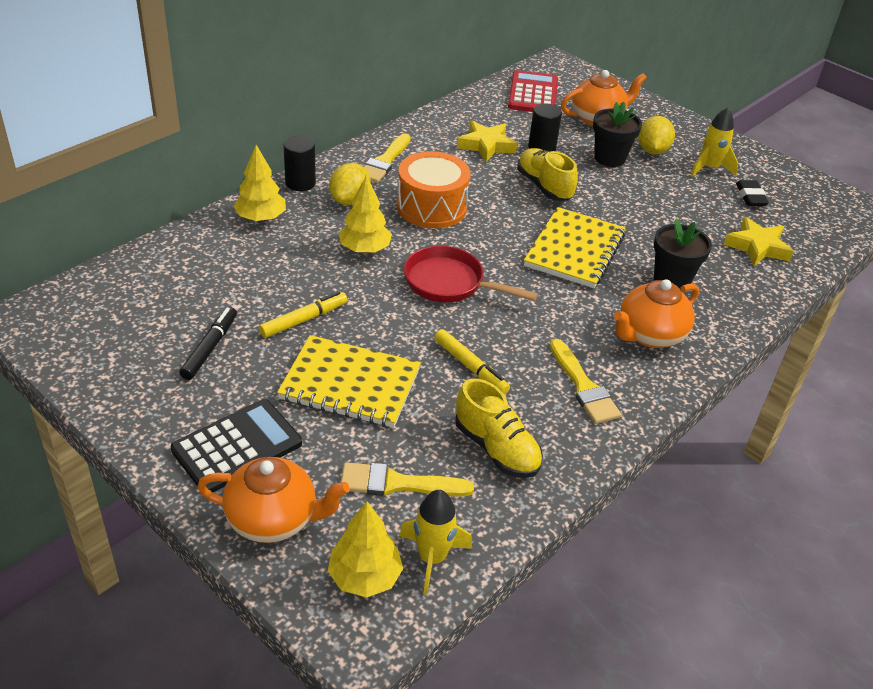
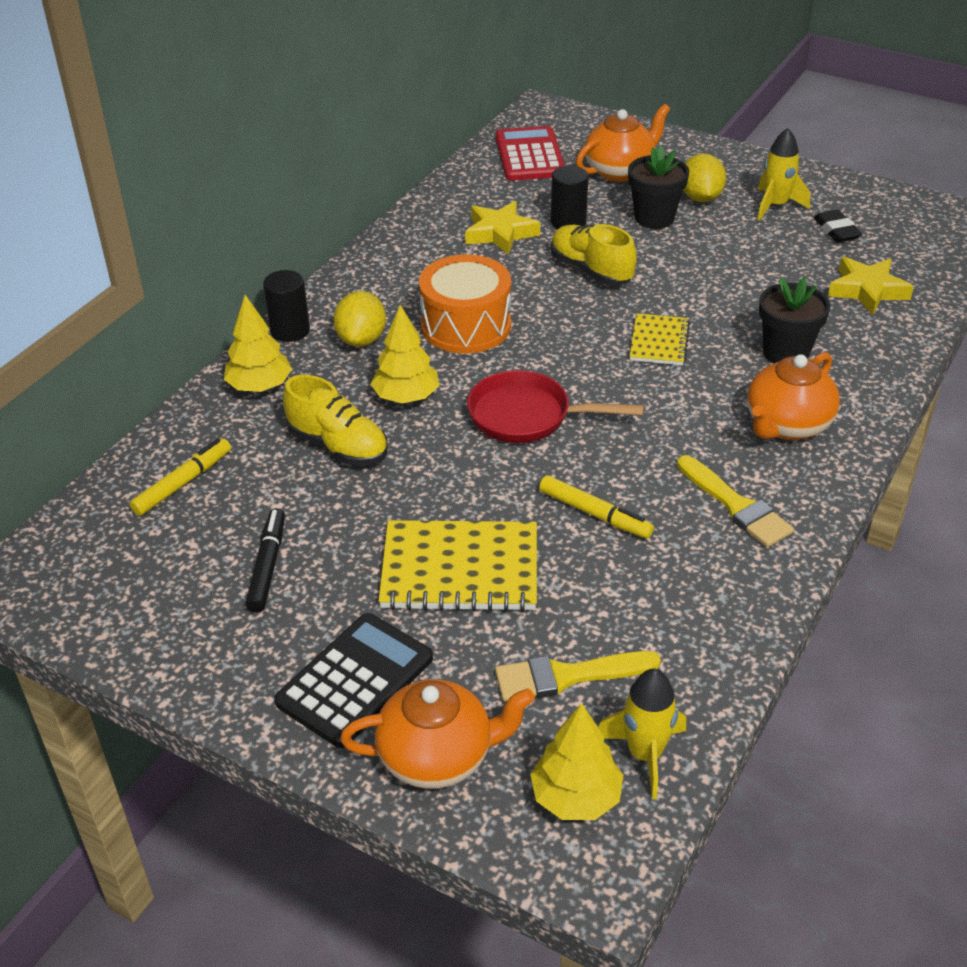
camera: 10 degrees left, 0 degrees up
yellow marker [259,291,347,338] -> yellow marker moved to [130,438,231,516]
yellow brush [364,133,411,183] -> none
yellow shoe [455,378,543,478] -> yellow shoe moved to [283,375,388,466]
yellow notebook [524,207,625,288] -> yellow notebook [629,313,690,365], size x0.57

